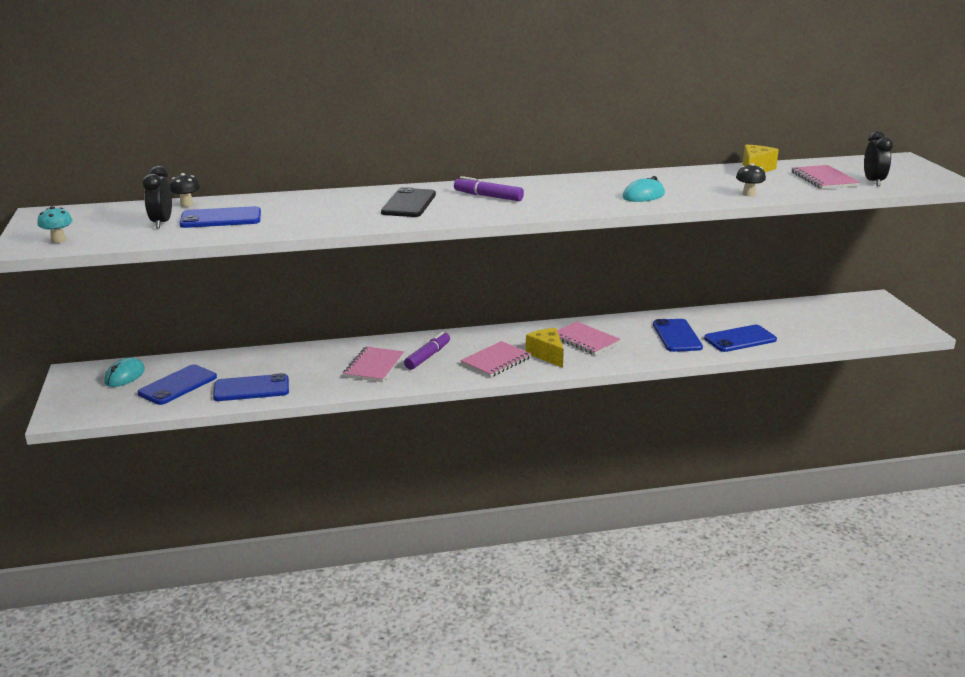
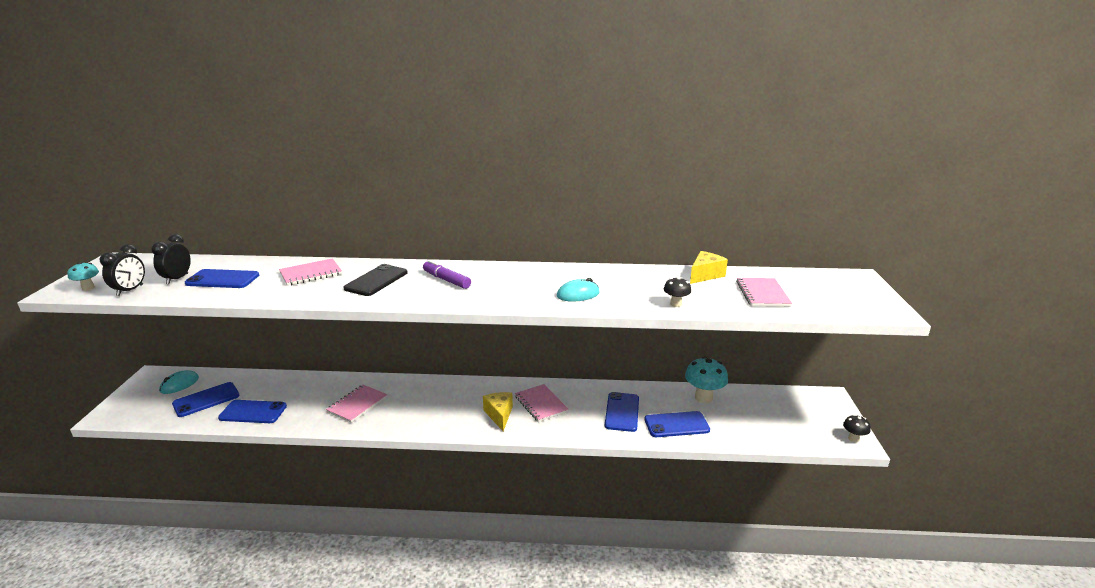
camera: 15 degrees right, 0 degrees up
black mushroom [170,173,200,207] -> black mushroom moved to [843,415,871,442]
purple marker [404,331,450,370] -> none
pink notebook [460,341,531,377] -> pink notebook moved to [279,258,342,286]
black clock [864,131,893,186] -> black clock moved to [100,244,145,296]
none -> turquoise mushroom [685,357,728,403]

